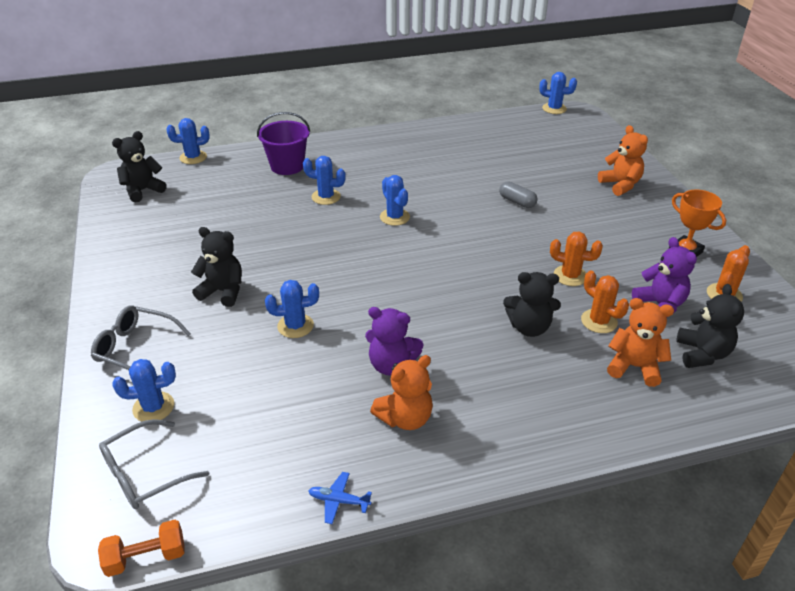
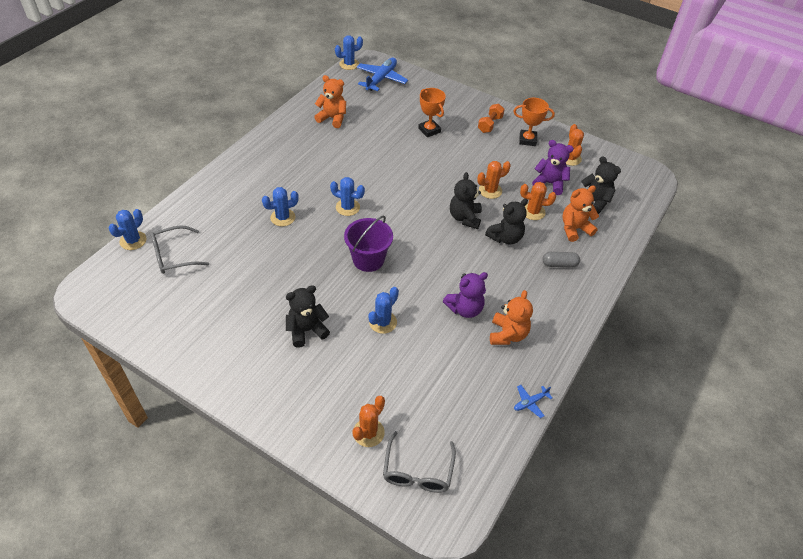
camera: 45 degrees left, 10 degrees up
grey glasses [91,305,191,370] -> grey glasses moved to [151,225,209,274]
orange dumbbell [98,520,185,577] -> orange dumbbell moved to [478,104,505,133]
black teddy bear [112,131,167,203] -> black teddy bear moved to [450,172,482,229]
blue cactus [112,359,176,422] -> orange cactus [352,396,385,447]
purple bucket [257,112,310,175] -> purple bucket moved to [344,216,393,272]
grey capsule [499,182,538,208] -> grey capsule moved to [542,252,580,268]
orange teddy bear [598,125,648,196] -> orange teddy bear moved to [315,75,346,128]
none -> blue plane [356,58,408,91]
none -> orange trophy [418,88,446,137]

